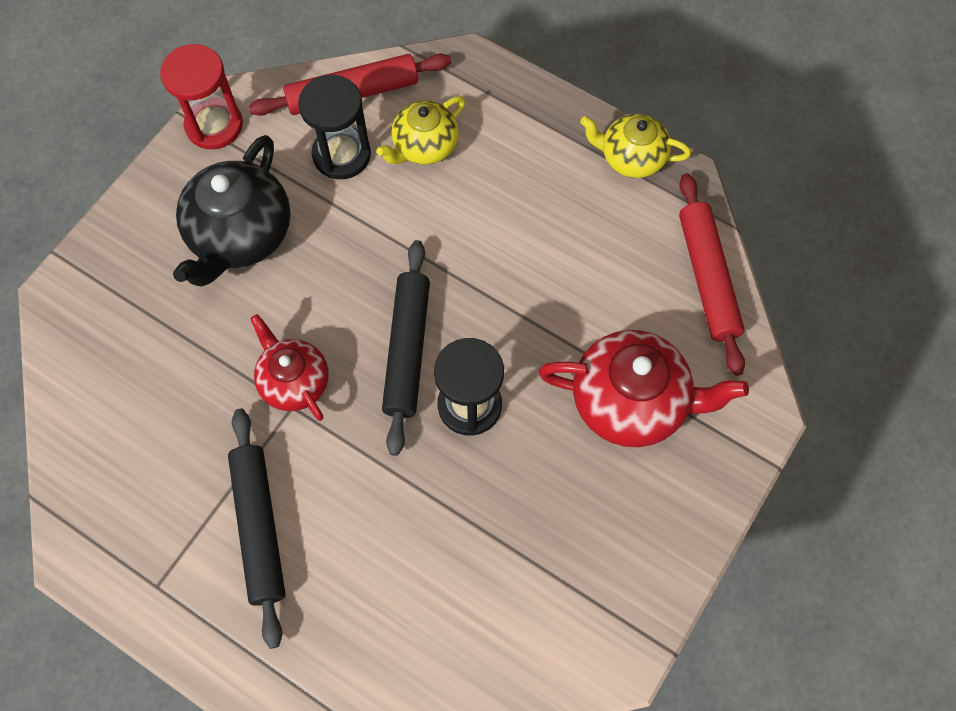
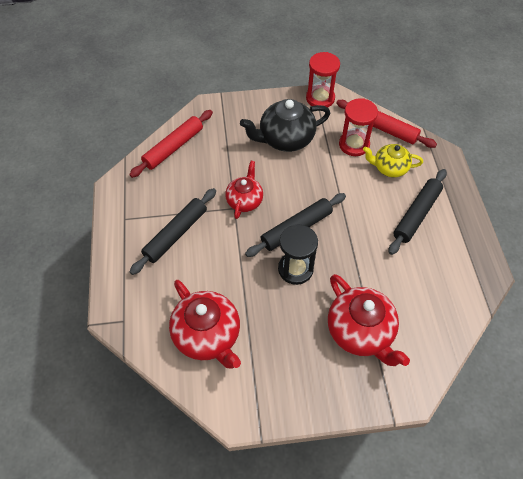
camera: 50 degrees right, 10 degrees down
black hourglass [298,75,371,179] -> red hourglass [339,98,378,156]
yellow teapot [580,114,691,178] -> none
red rolling pin [679,173,745,376] -> red rolling pin moved to [129,110,213,178]
none -> red teapot [169,280,241,369]
none -> black rolling pin [389,169,447,255]

